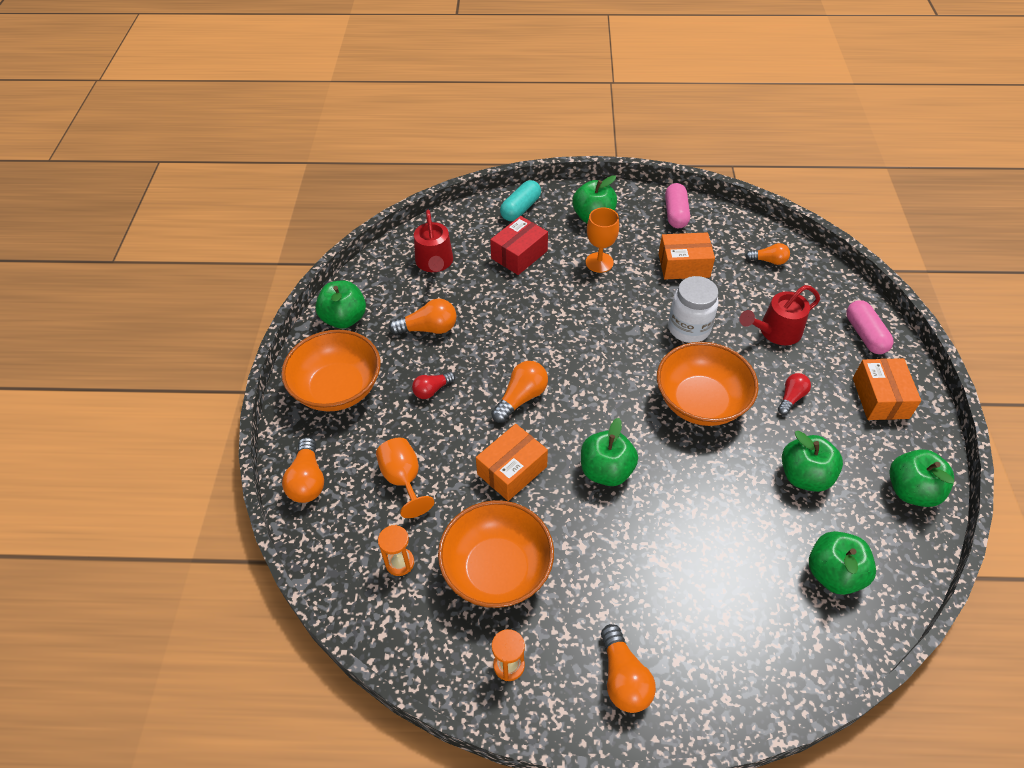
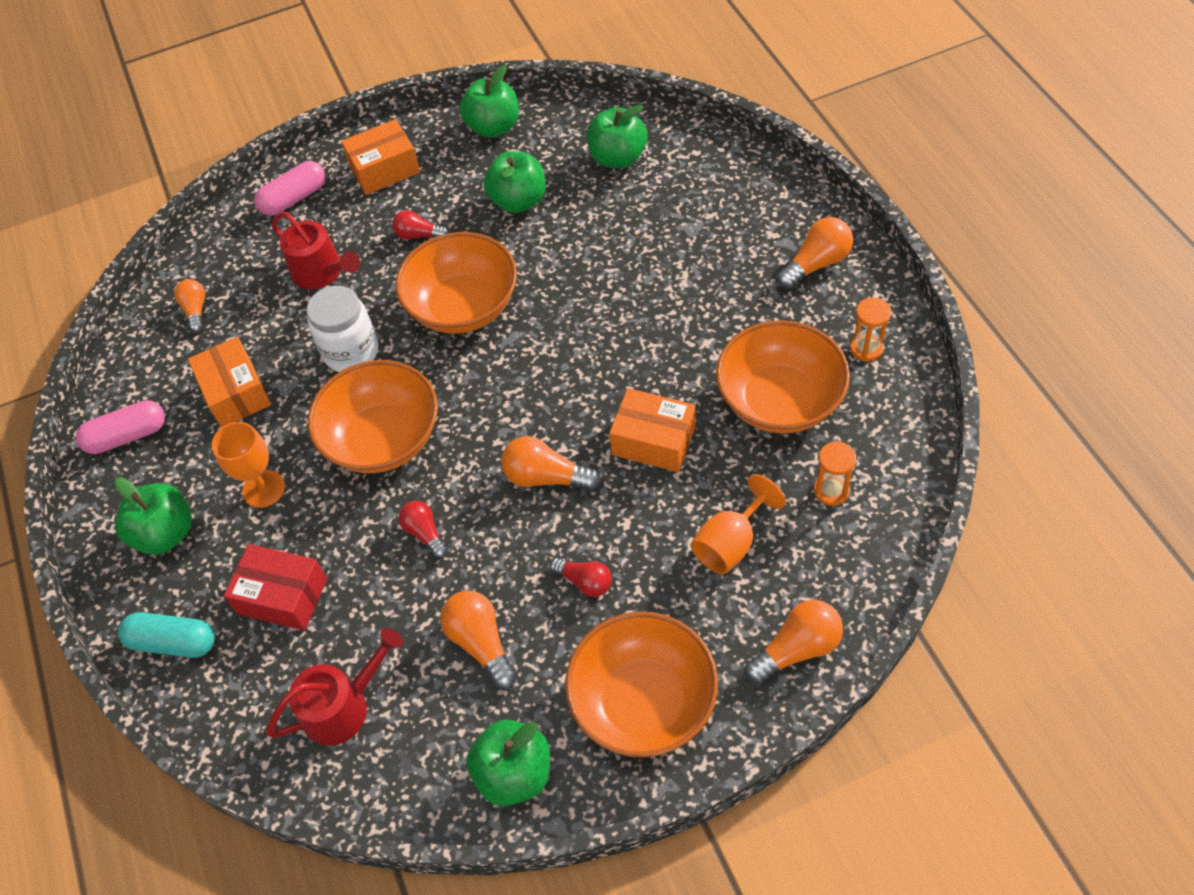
camera: 110 degrees left, 5 degrees up
green apple [581,418,638,486] -> none
none -> orange bowl [308,360,438,473]
none -> red light bulb [399,501,448,558]

